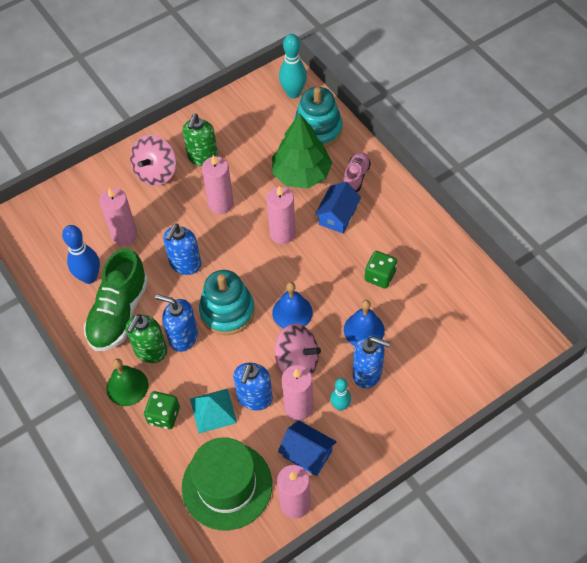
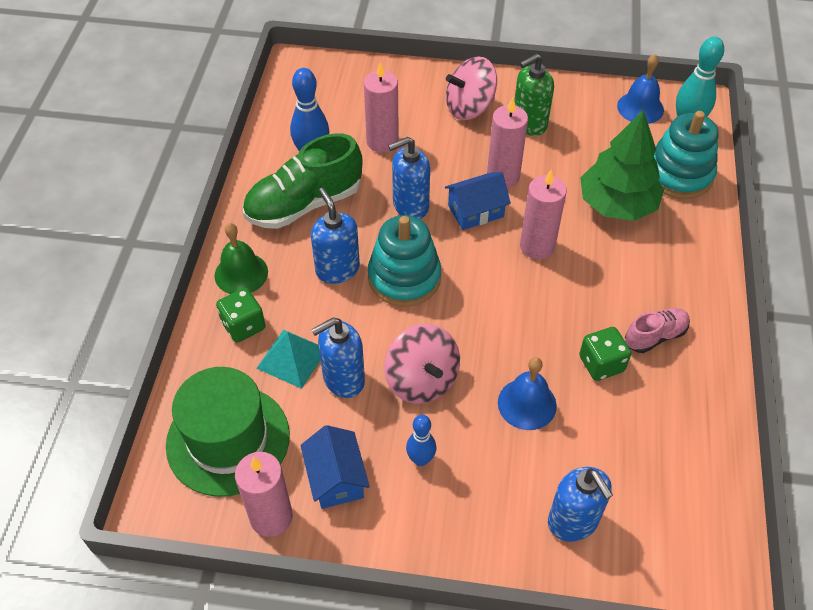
camera: 40 degrees right, 5 degrees down
green soap dispenser [126,314,167,363] -> none
blue bell [272,282,313,329] -> blue bell moved to [617,54,664,124]
pink candle [282,365,313,420] -> none
blue house [315,182,361,233] -> blue house moved to [445,172,511,230]
turquoise bowling pin [330,378,351,411] -> blue bowling pin [406,415,436,466]
pink shoe [343,152,371,192] -> pink shoe moved to [625,308,690,353]
blue soap dispenser [353,335,390,388] -> blue soap dispenser moved to [548,467,613,542]

